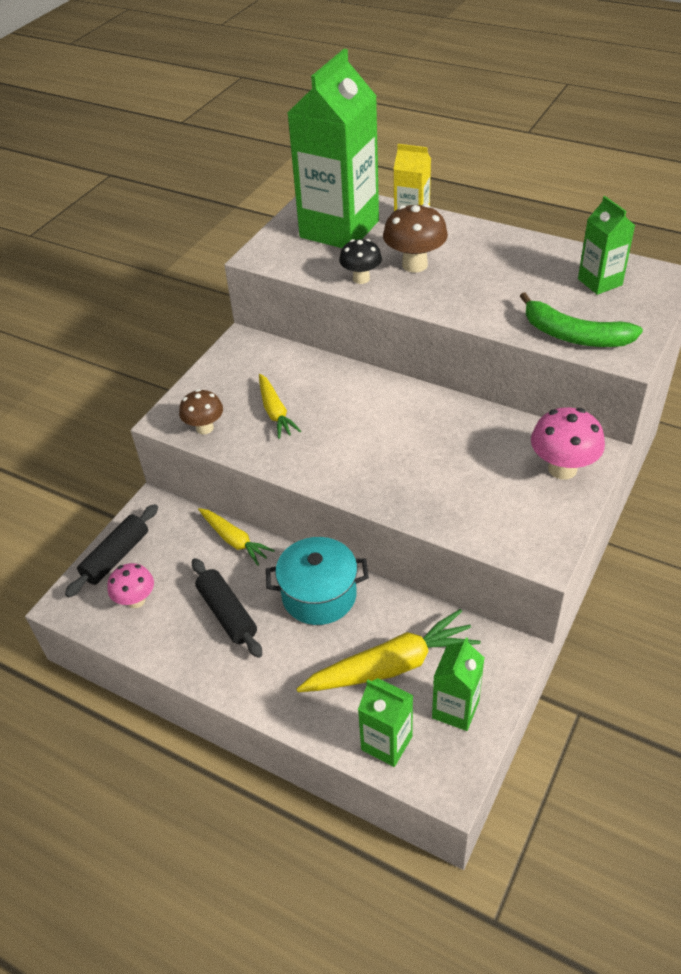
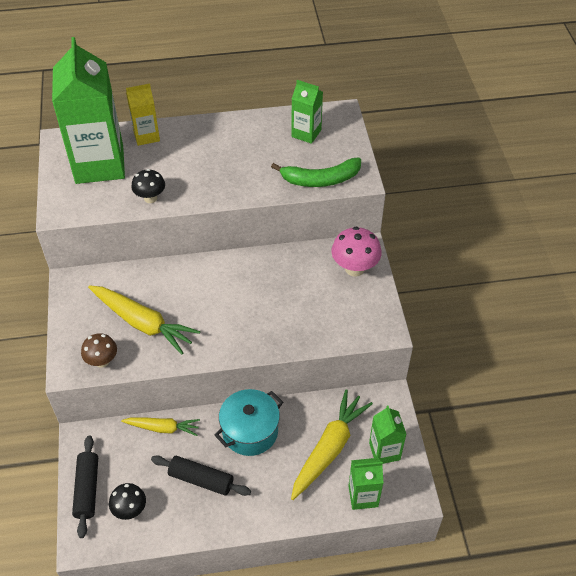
camera: 40 degrees left, 5 degrees up
pink mushroom [107,563,154,608] -> black mushroom [109,483,146,520]
yellow carrot [259,374,301,439] -> yellow carrot [88,285,200,354], size x1.67
brown mushroom [383,204,448,273] -> none

